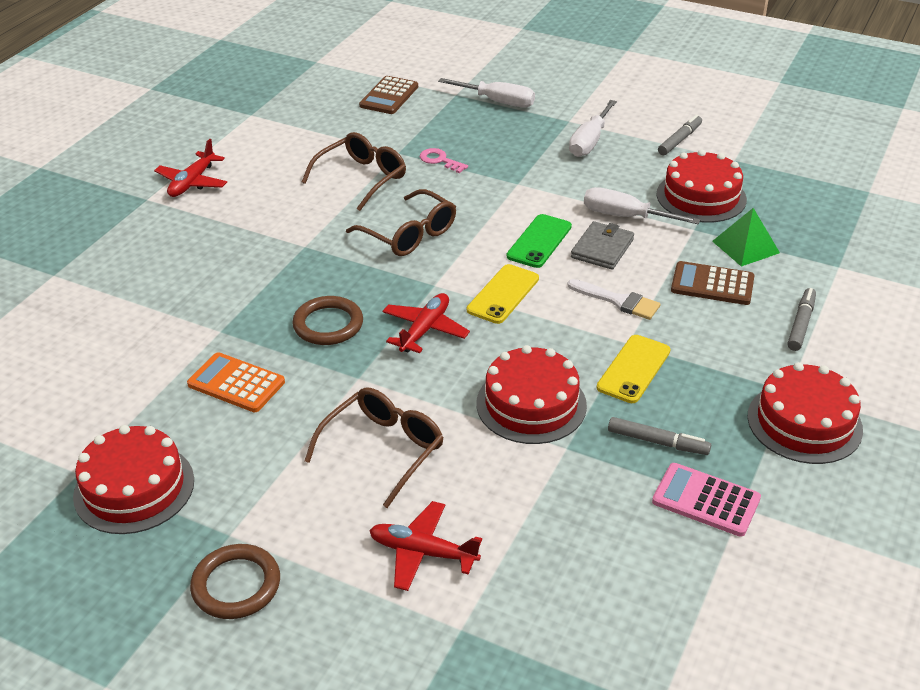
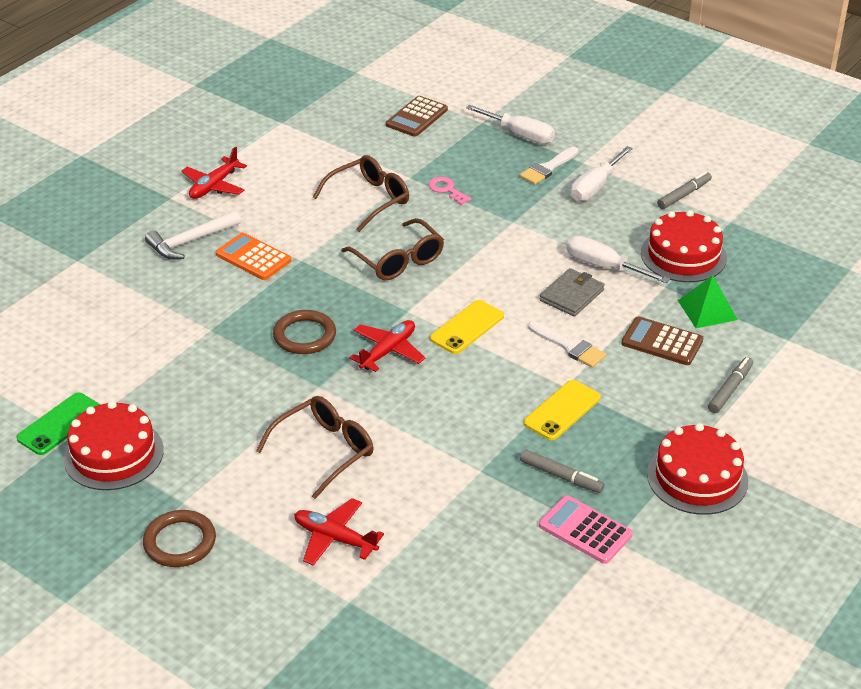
camera: 10 degrees right, 0 degrees up
orange calculator [187,352,285,412] -> orange calculator moved to [216,233,291,280]
red cake [476,345,587,444] -> none
green phone [507,214,572,268] -> green phone moved to [16,393,101,455]
none -> white hammer [145,210,241,260]
none -> white brush [520,147,579,185]

